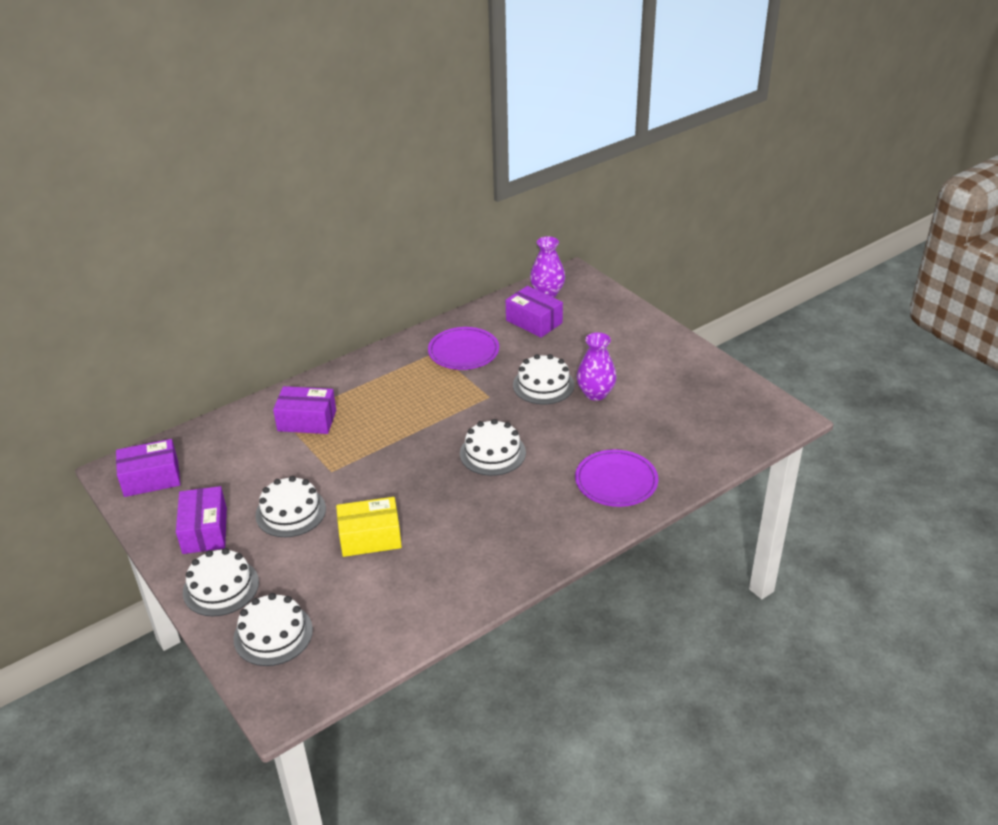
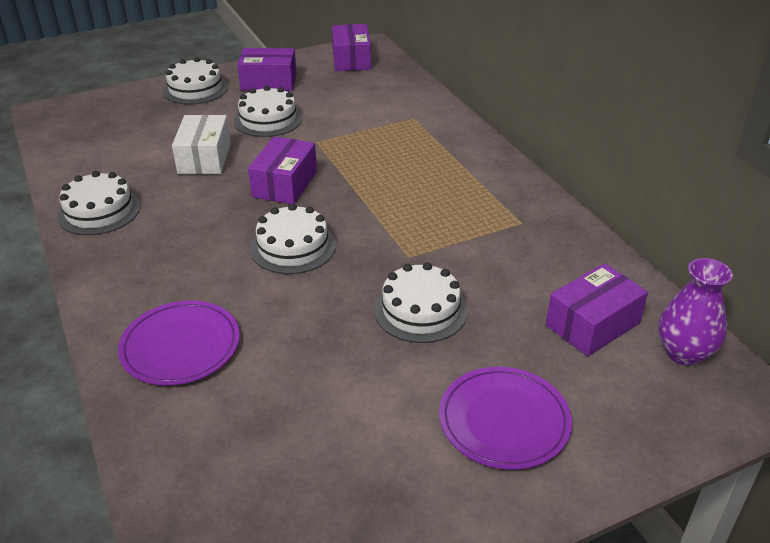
camera: 100 degrees right, 0 degrees up
white cake [233,593,313,666] -> white cake moved to [57,171,141,235]
purple box [273,386,336,434] -> purple box moved to [248,136,317,204]
yellow box [336,497,402,557] -> white box [172,115,231,174]
purple plate [428,327,499,370] -> purple plate moved to [439,367,572,470]
purple vase [577,332,617,401] -> none

